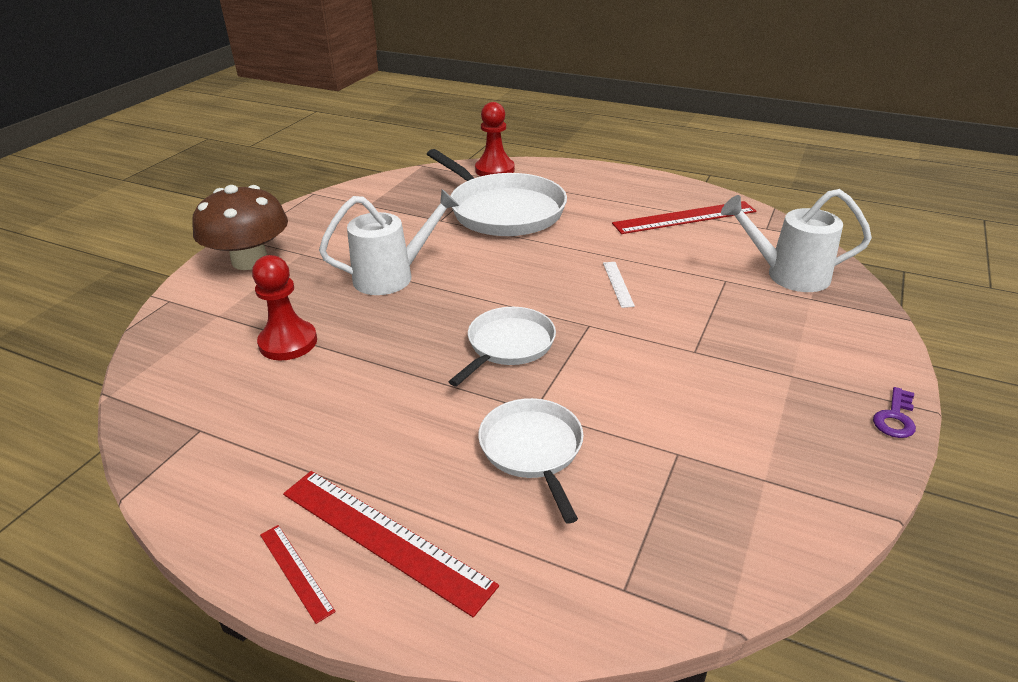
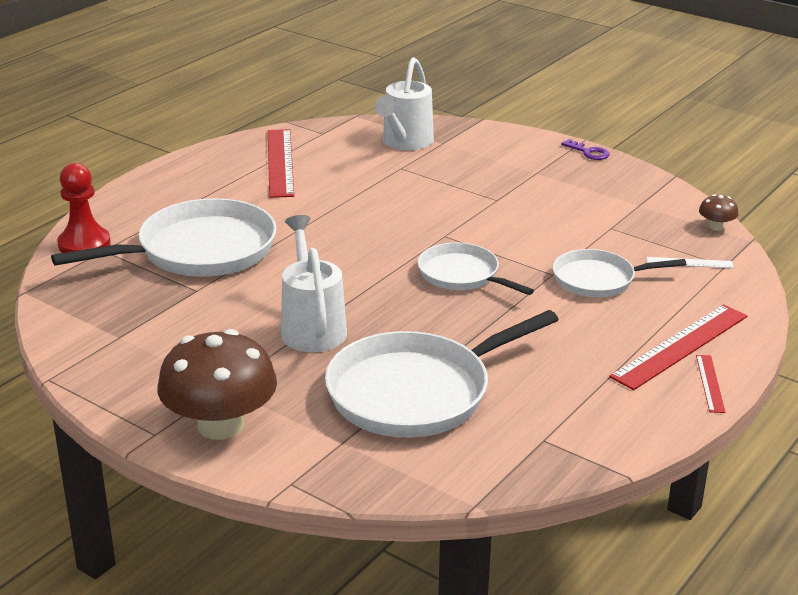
camera: 80 degrees left, 5 degrees down
red pawn [252,255,317,360] -> white pan [325,310,559,438]
red ruler [260,525,336,624] -> red ruler turned 60 degrees counterclockwise [696,355,726,413]
white ruler [603,262,635,308] -> white ruler moved to [647,257,734,268]
none -> brown mushroom [699,194,738,231]

